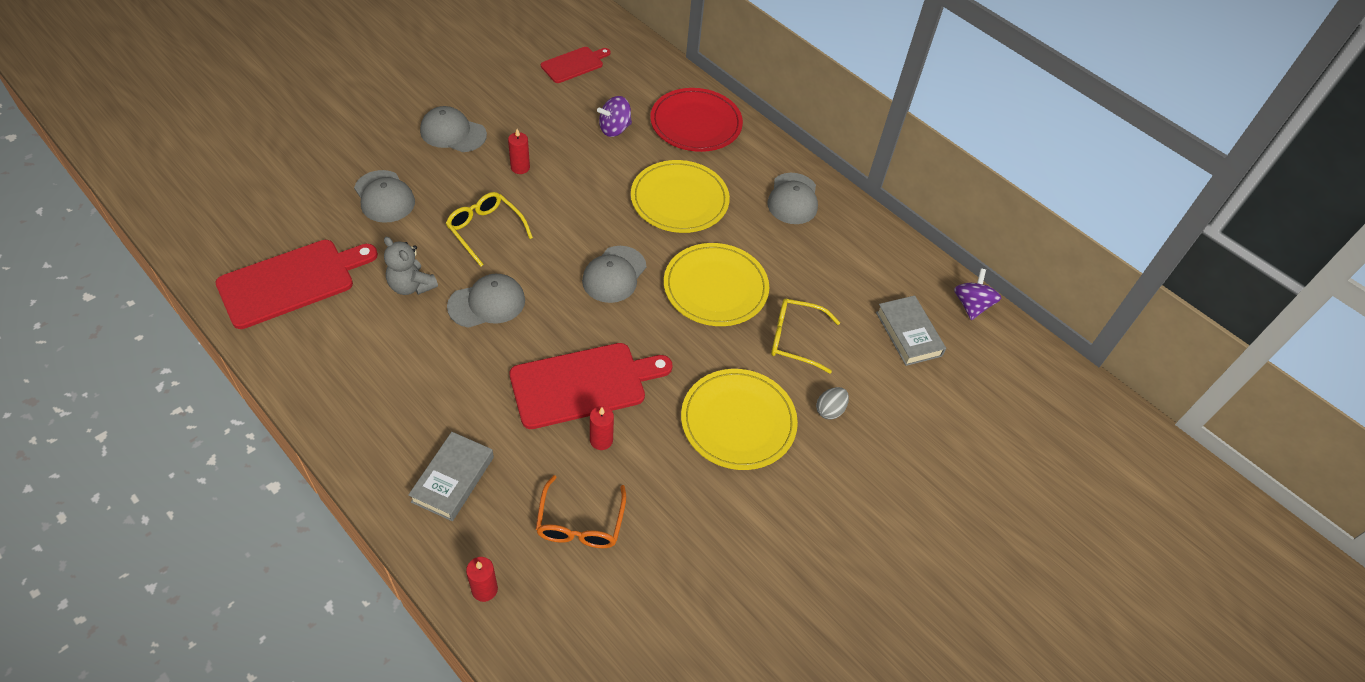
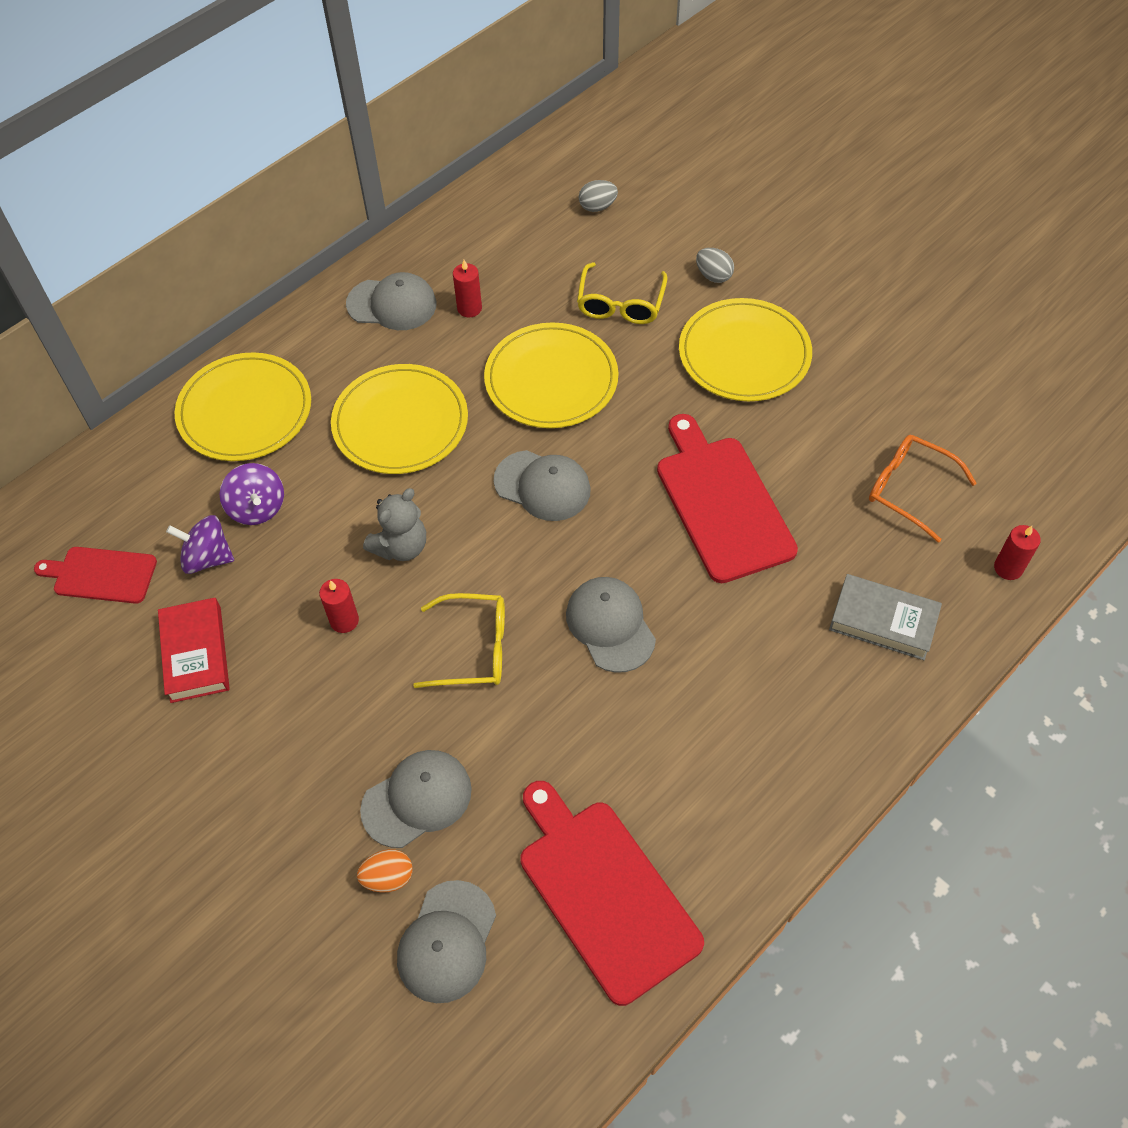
camera: 85 degrees left, 5 degrees up
grey teddy bear [384,237,438,295] -> grey teddy bear moved to [363,488,426,561]
grey cap [420,106,487,152] -> grey cap moved to [397,880,496,1003]
yellow glasses [446,192,533,266] -> yellow glasses turned 135 degrees counterclockwise [413,593,505,688]
orange glasses [536,475,626,548] -> orange glasses turned 150 degrees counterclockwise [869,435,977,543]
red cutting board [541,47,611,83] -> red cutting board turned 45 degrees counterclockwise [34,547,157,604]
red candle [590,406,614,450] -> red candle moved to [453,260,482,318]
red plate [650,88,743,152] -> yellow plate [174,352,311,461]
grey book [876,295,946,366] -> grey egg [579,180,618,212]
purple spinning top [954,269,1001,320] -> purple spinning top moved to [166,515,234,574]
none -> red book [158,598,230,703]
none -> orange egg [357,849,413,892]

